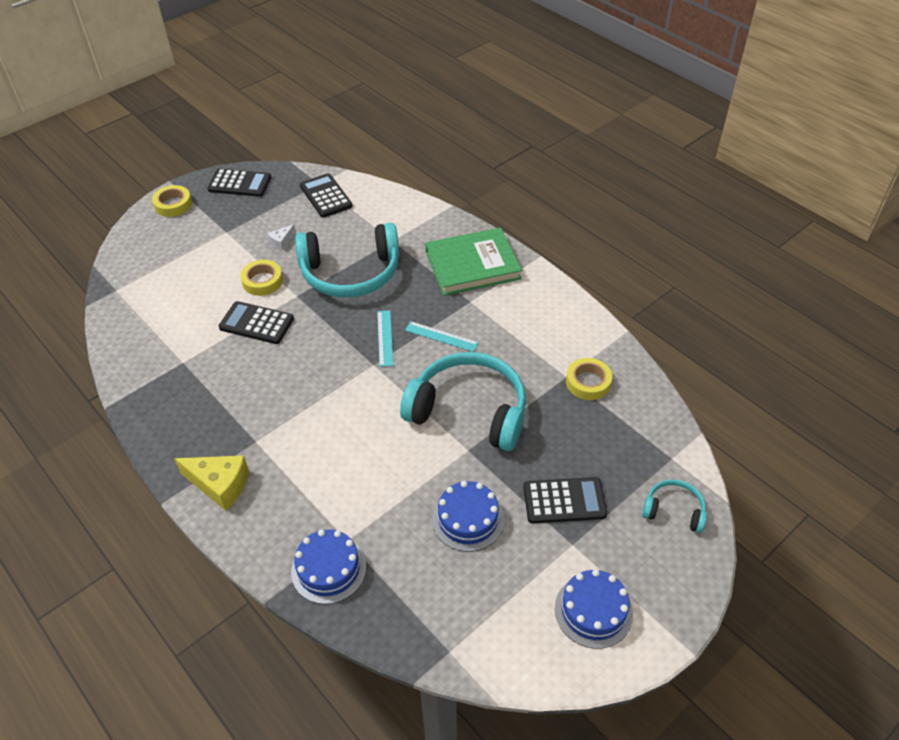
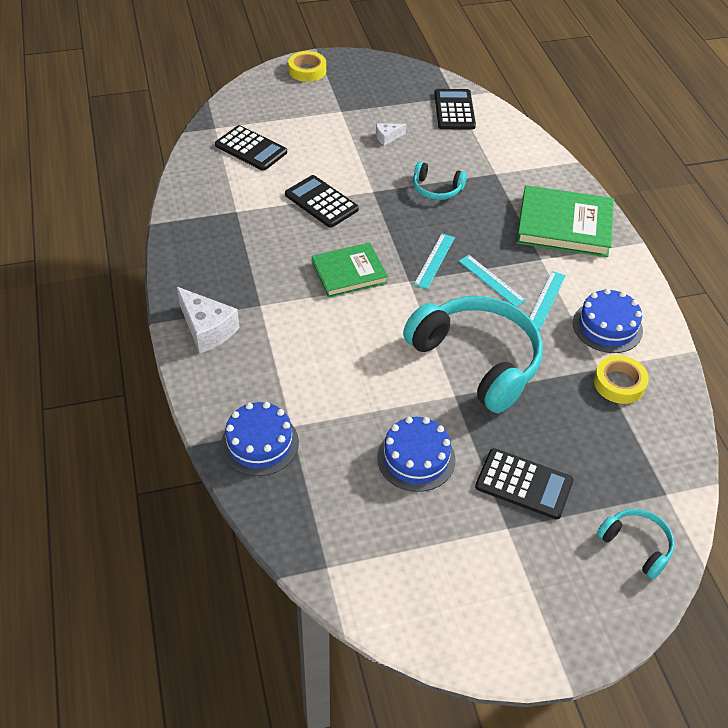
camera: 25 degrees right, 0 degrees up
yellow cheese [174,455,249,511] -> white cheese [177,287,240,353]
black calculator [207,169,271,197] -> black calculator moved to [215,125,287,171]
yellow tape [240,260,283,296] -> none
turquoise headphones [295,223,399,297] -> turquoise headphones [413,162,467,200], size x0.47
blue cake [555,569,633,649] -> blue cake moved to [573,289,643,353]
none -> green book [312,243,388,298]
none -> turquoise ruler [529,271,566,330]

